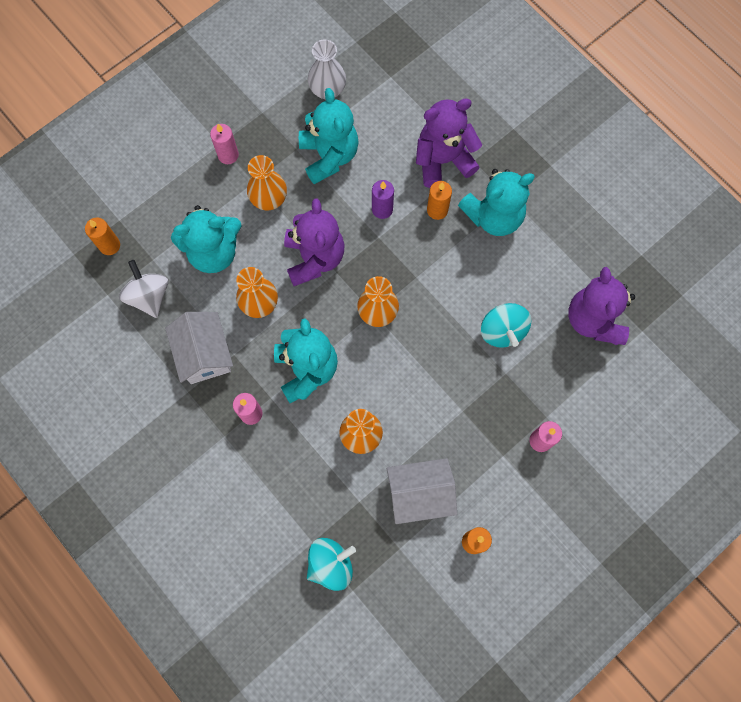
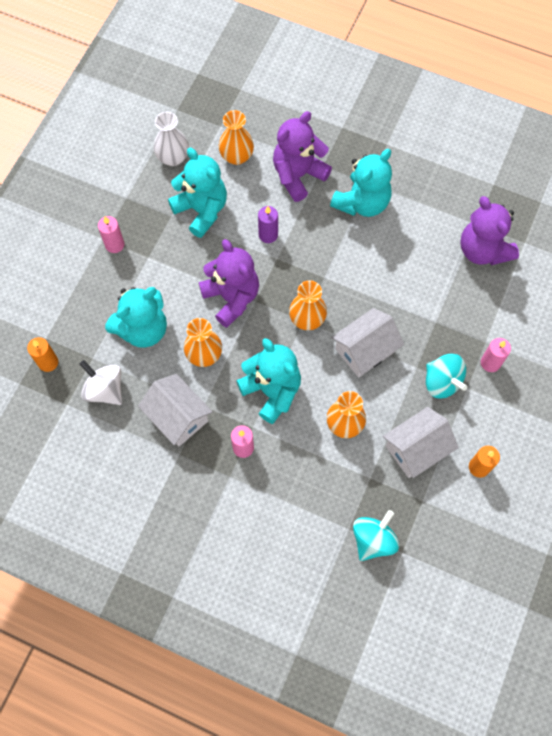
camera: 25 degrees left, 5 degrees down
orange vase [247,155,287,210] -> orange vase moved to [219,110,254,165]
orange candle [427,181,452,220] -> none
turquoise spinning top [481,303,531,348] -> turquoise spinning top moved to [426,354,467,399]
none -> white house [331,308,404,377]

